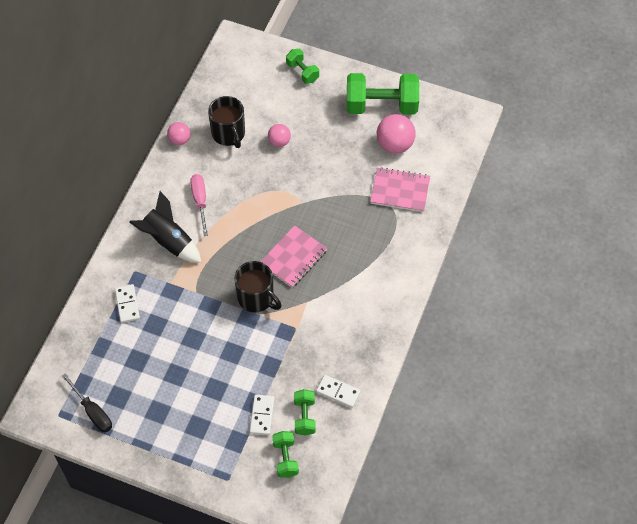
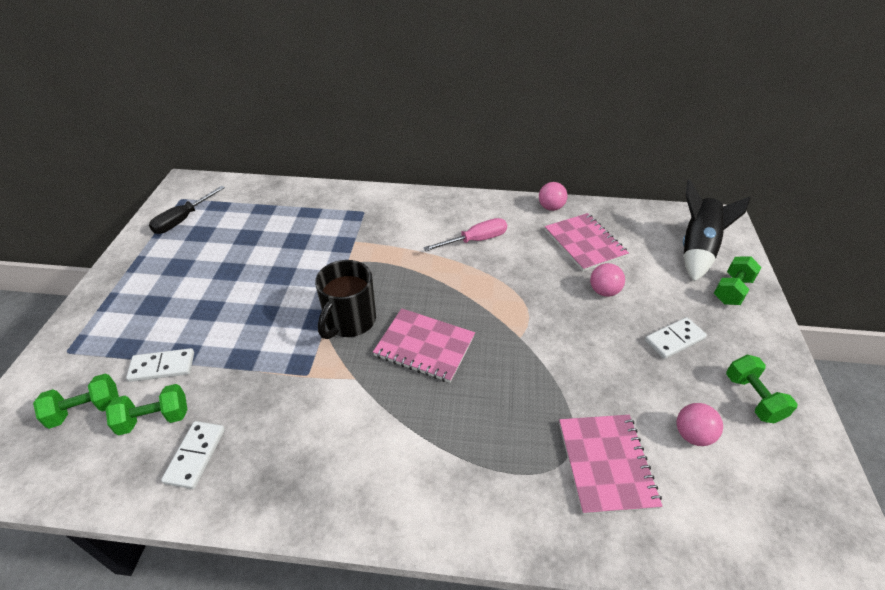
camera: 75 degrees right, 15 degrees down
white domino [115,284,140,323] -> white domino moved to [645,317,707,359]
black rocket [129,191,201,263] -> black rocket moved to [683,179,751,282]
black mug [208,96,245,148] -> pink notebook [545,213,629,271]
green dumbbell [347,73,419,115] -> green dumbbell [726,355,797,423], size x0.51
pink ball [377,114,416,153] -> pink ball [677,403,723,446], size x0.60

